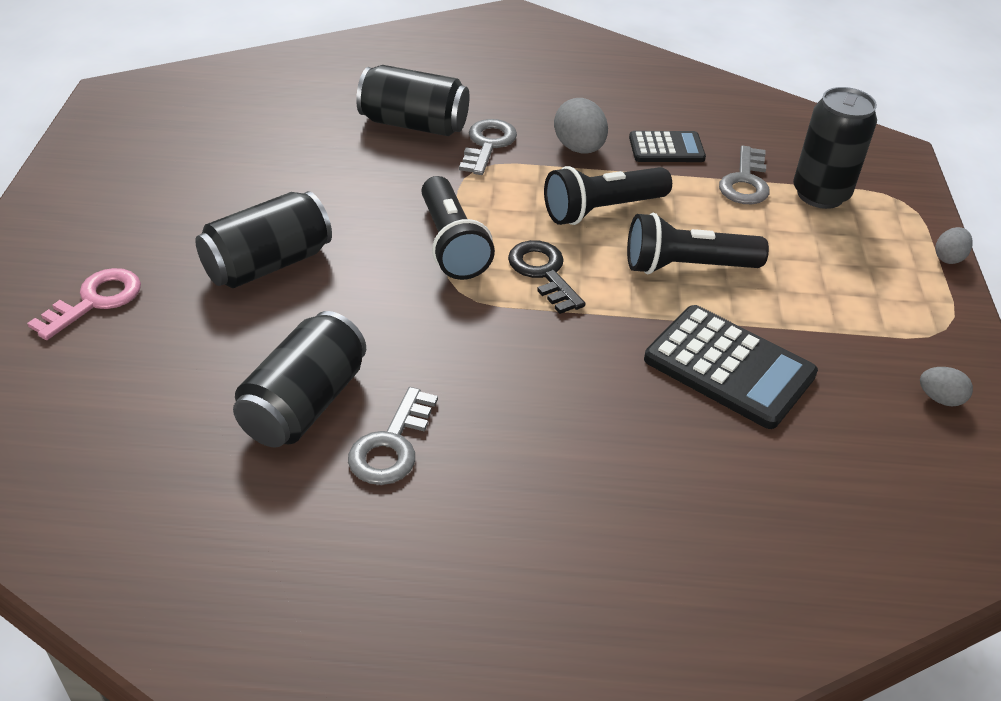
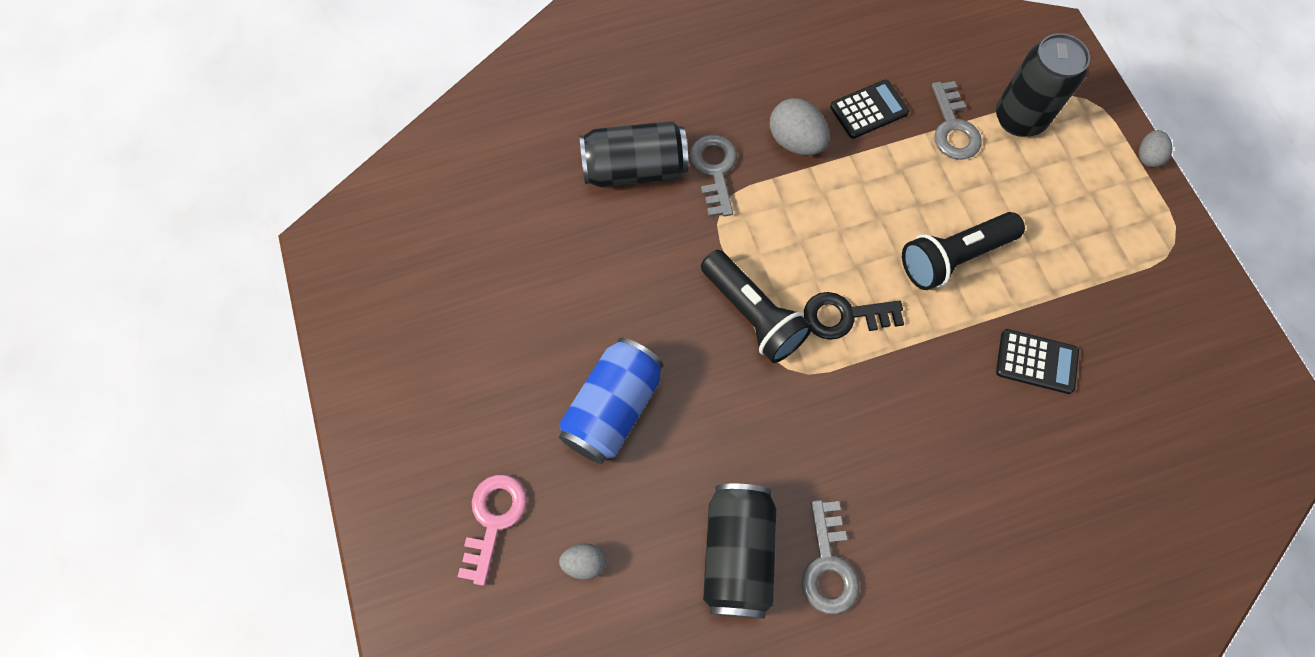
camera: 20 degrees left, 25 degrees up
black can [195,191,332,288] -> blue can [559,338,664,464]
black key [508,240,585,314] -> black key turned 45 degrees counterclockwise [804,292,904,340]
black flashlight [544,166,672,225] -> none
black calculator [644,305,818,429] -> black calculator [996,329,1079,394], size x0.60
grey egg [920,367,973,407] -> grey egg moved to [559,544,606,580]

